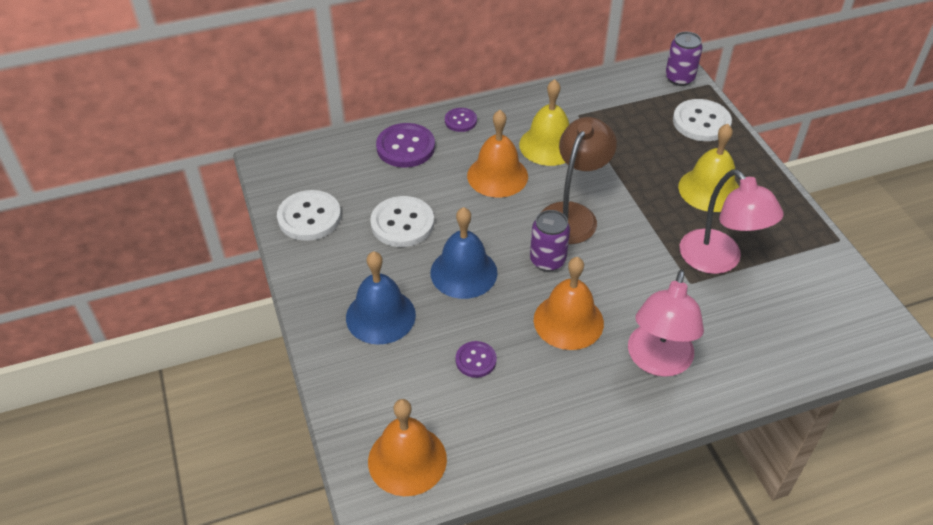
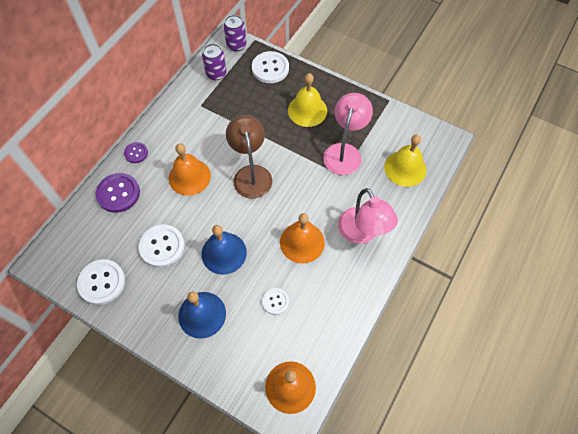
camera: 40 degrees left, 15 degrees up
purple button [456,341,497,378] -> white button [262,288,289,315]
yellow bell [519,79,569,166] -> yellow bell moved to [384,134,426,187]
purple can [530,210,570,271] -> purple can moved to [202,44,226,80]
pink lamp [680,169,784,274] -> pink lamp turned 90 degrees counterclockwise [323,93,373,175]

